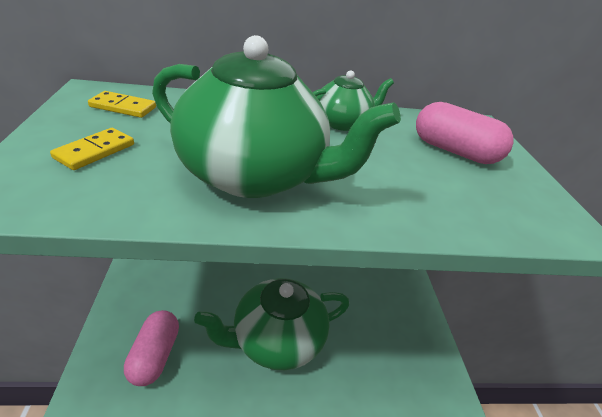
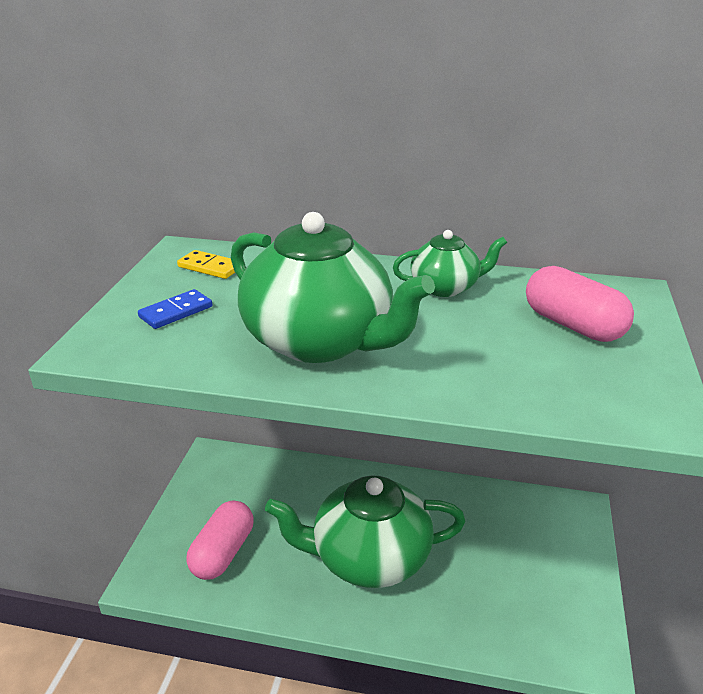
camera: 20 degrees right, 5 degrees down
yellow domino [50,128,134,170] -> blue domino [138,289,212,329]

